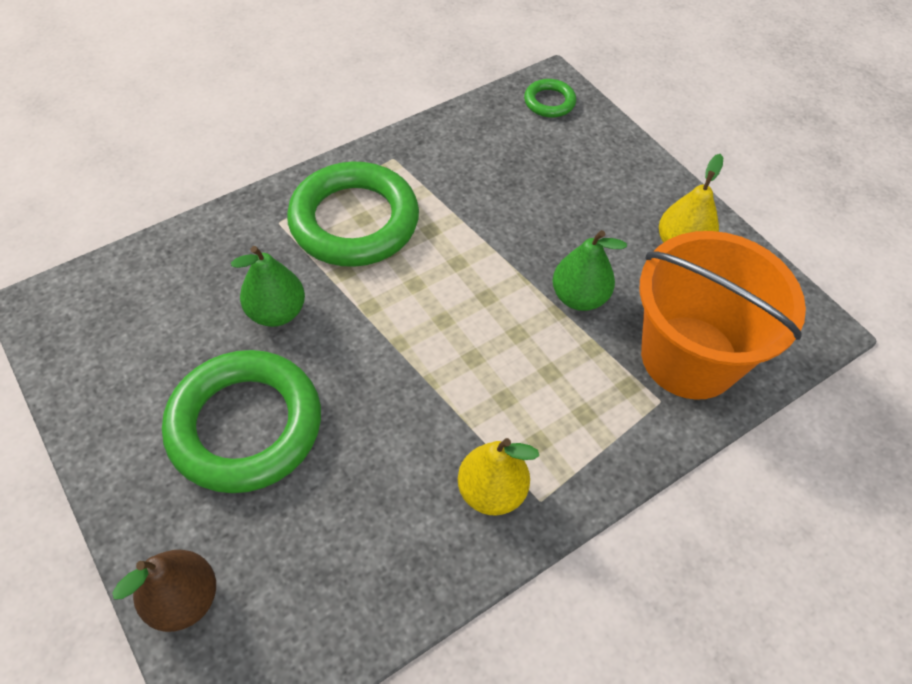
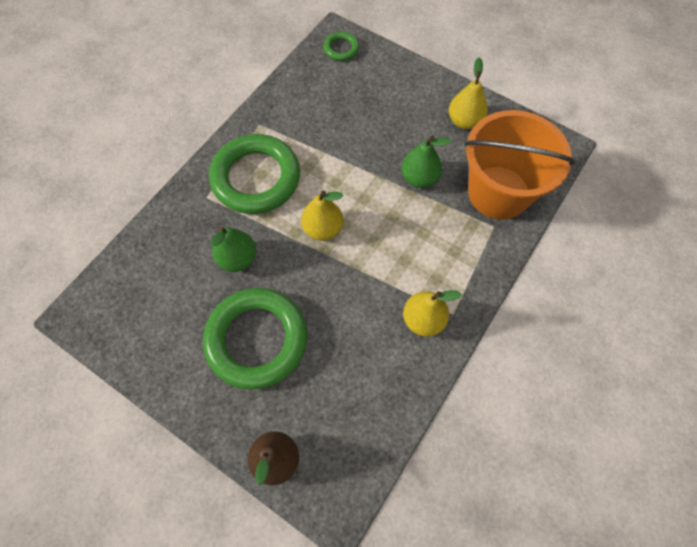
camera: 20 degrees left, 10 degrees up
none -> yellow pear [301,190,343,241]

